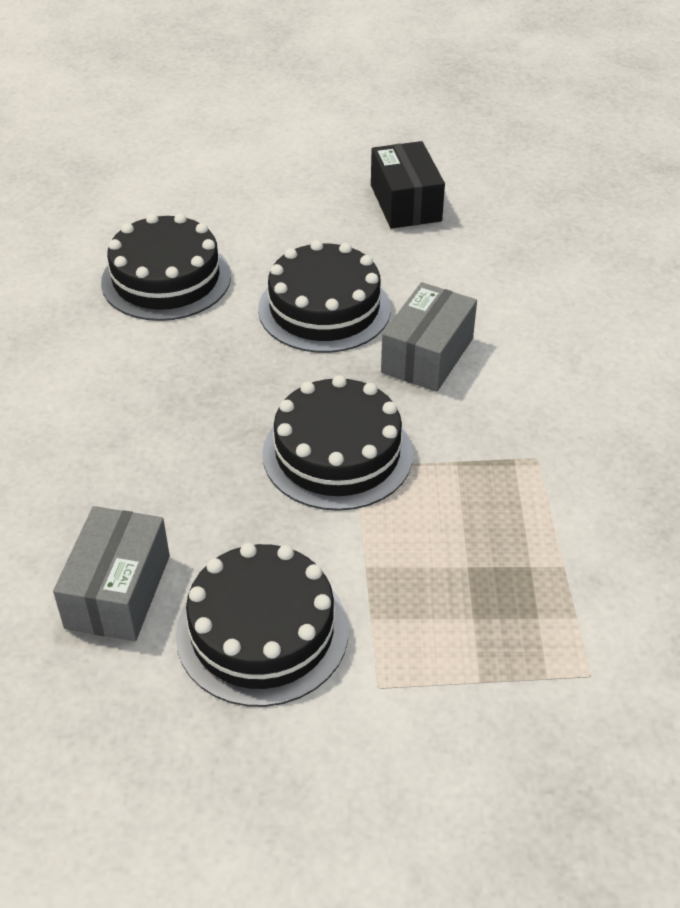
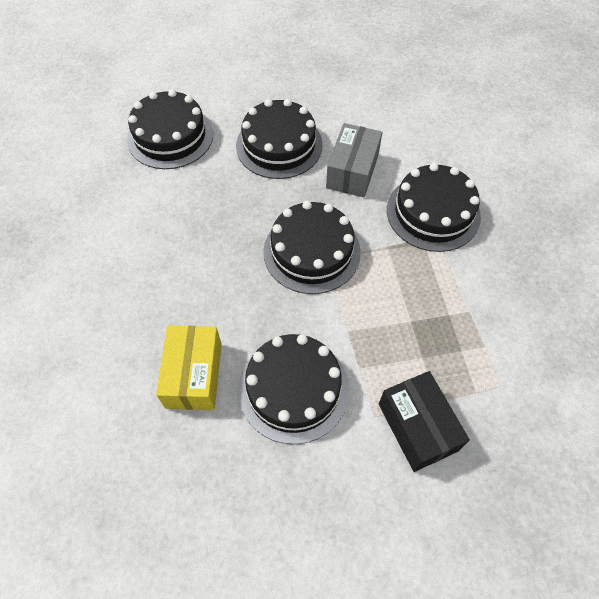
camera: 10 degrees left, 15 degrees up
grey box [53,506,170,642] -> yellow box [156,325,222,410]
black box [371,141,445,229] -> black box moved to [379,371,470,472]
none -> black cake [387,163,481,252]

